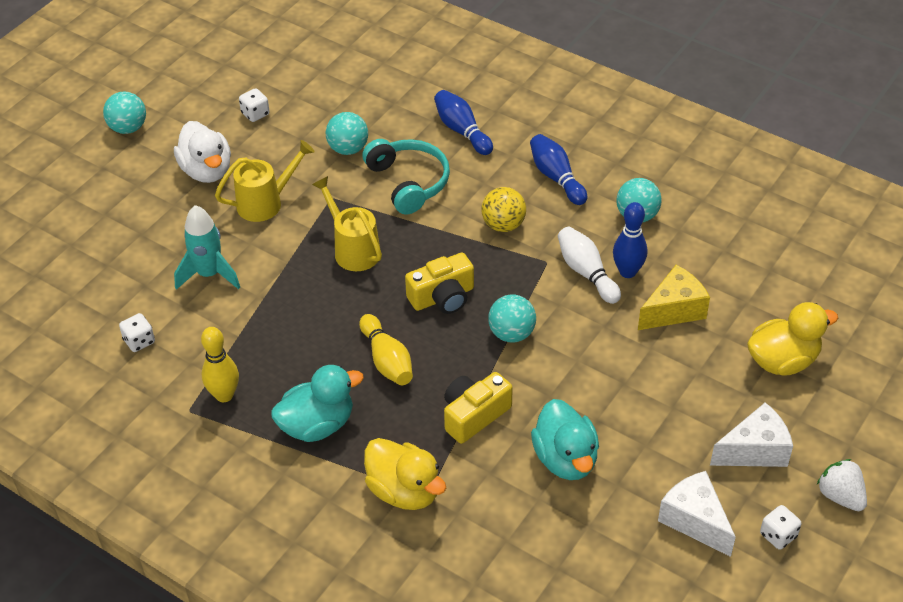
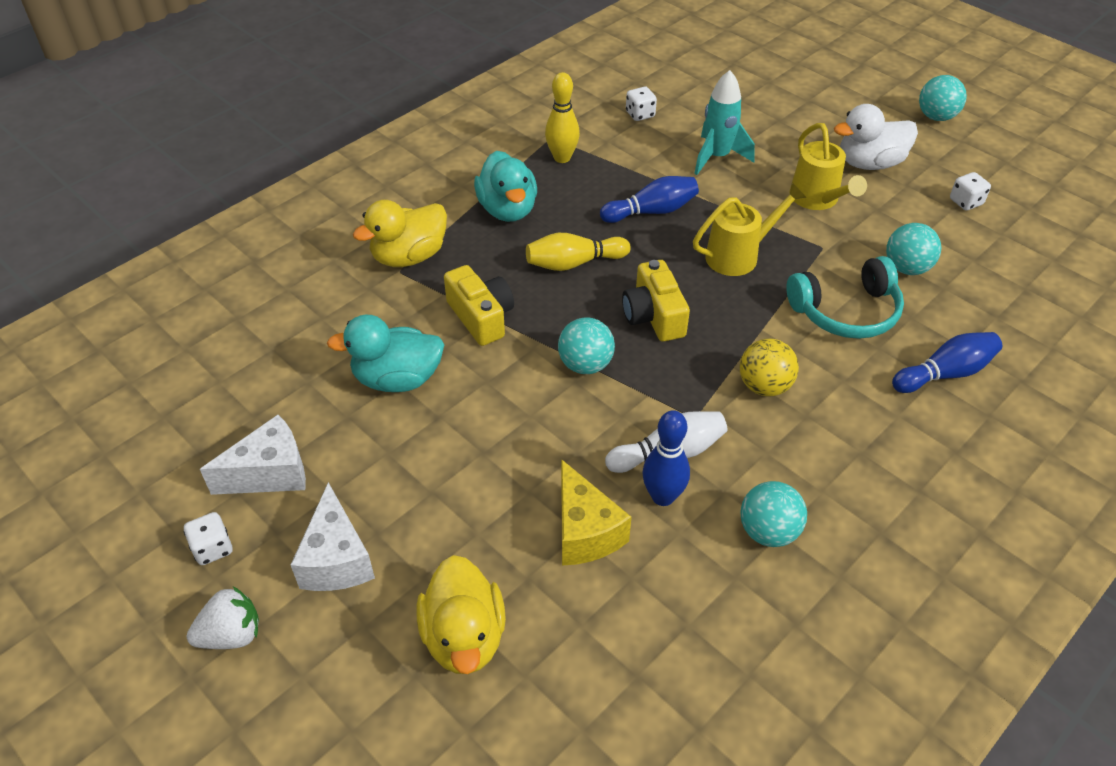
camera: 100 degrees right, 0 degrees up
blue bowling pin [530,134,587,205] -> blue bowling pin moved to [600,176,699,223]

